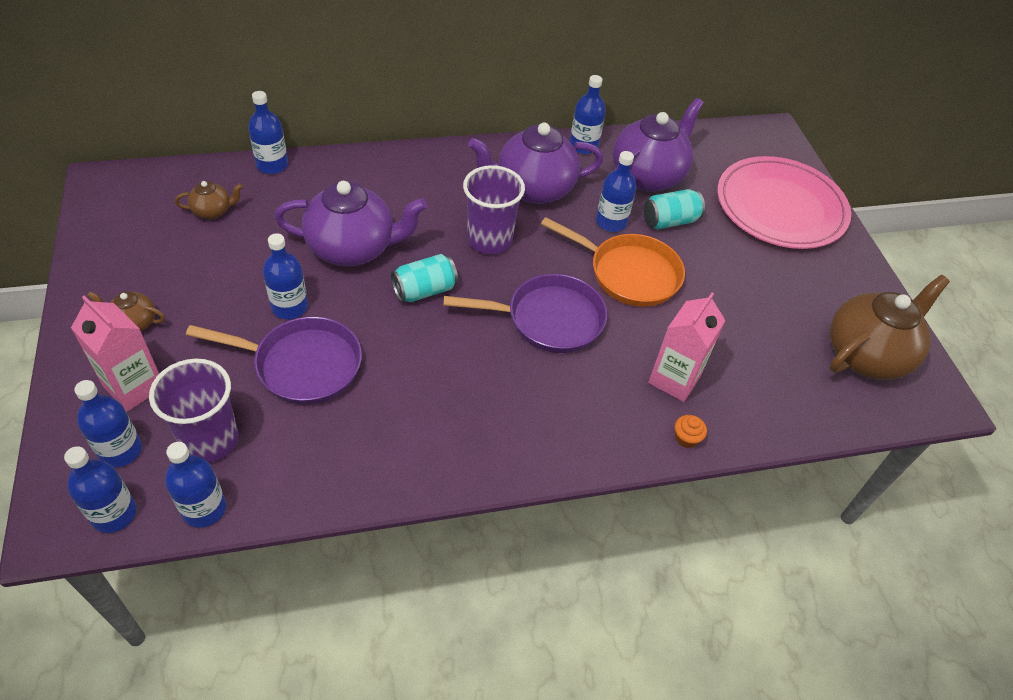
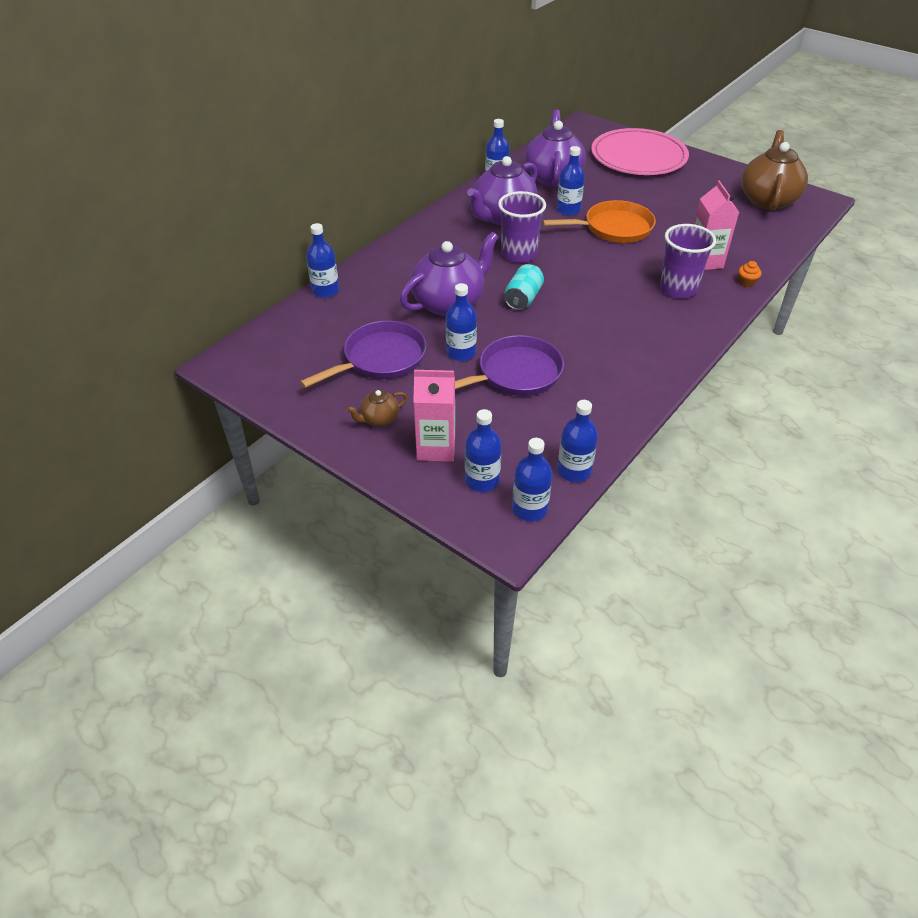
camera: 35 degrees left, 5 degrees down
purple cup [149,359,239,462] -> purple cup moved to [660,224,716,299]
brown teapot [175,181,243,219] -> none
purple pan [443,274,607,353] -> purple pan moved to [300,321,427,388]
turquoise can [644,189,705,229] -> none

